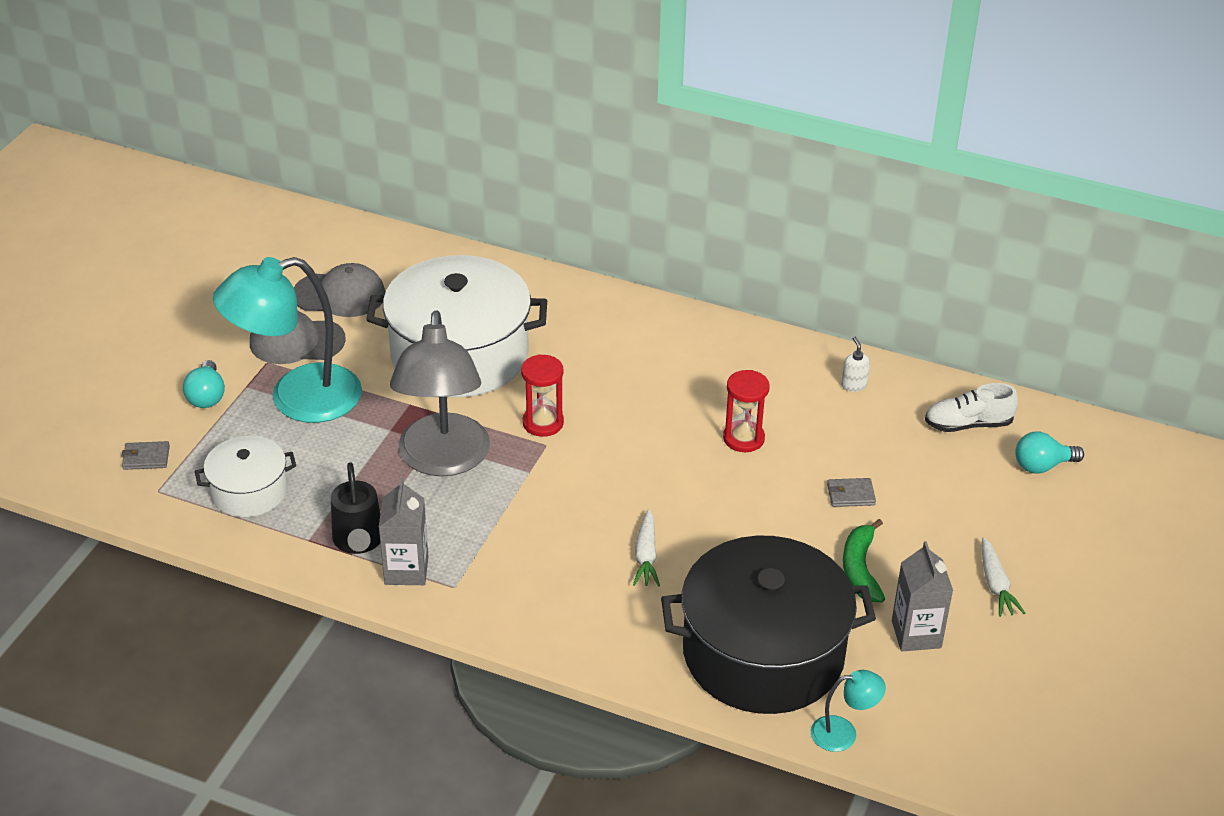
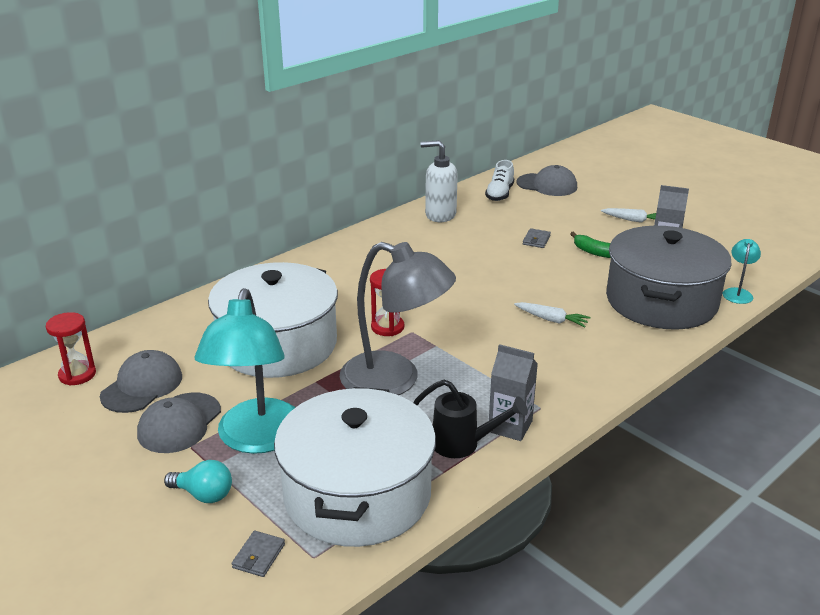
camera: 65 degrees left, 10 degrees down
white pot [195,436,296,517] -> white pot [274,387,436,547], size x1.94
black pot [661,536,876,714] -> grey pot [606,226,732,330]
red hourglass [723,370,770,452] -> red hourglass moved to [46,312,96,386]
white soap dispenser [841,337,870,392] -> white soap dispenser [421,140,458,222], size x2.18
turquoise light bulb [1015,432,1084,474] -> grey cap [516,165,577,196]

